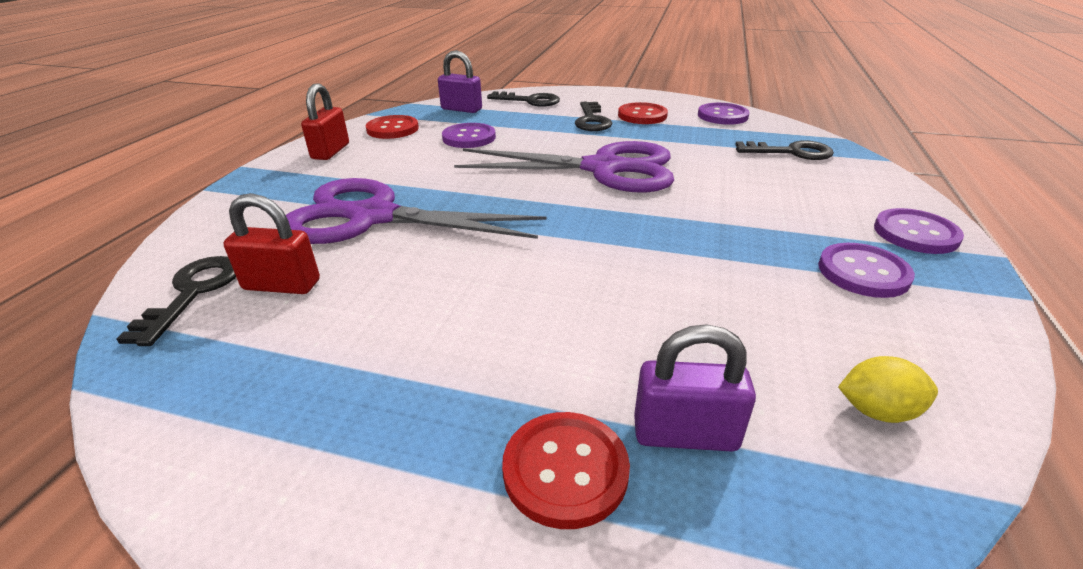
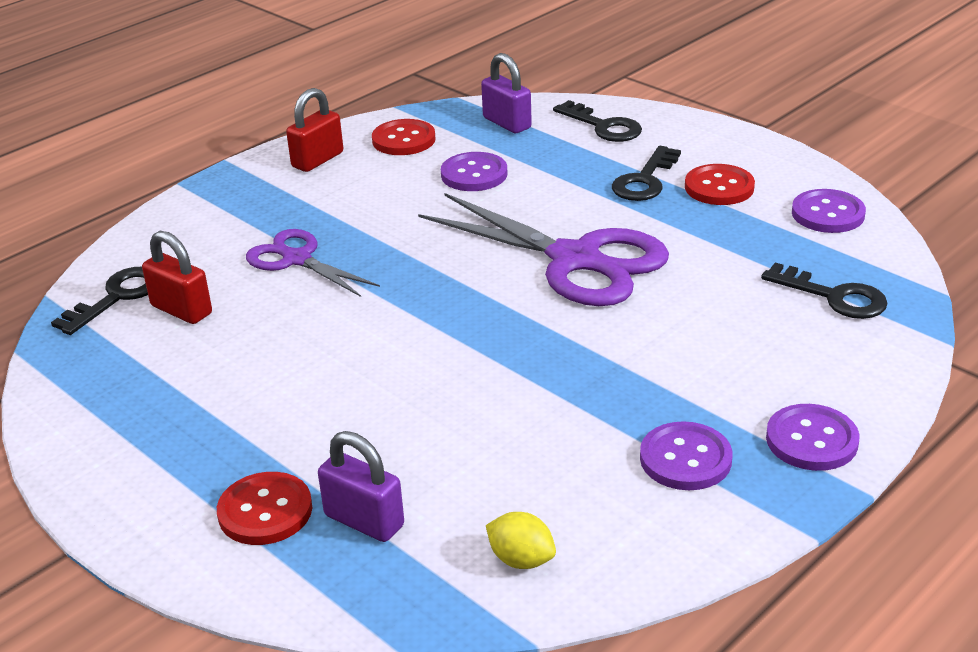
camera: 30 degrees right, 0 degrees up
purple scissors [286,178,547,244] -> purple scissors [246,229,380,297], size x0.57

